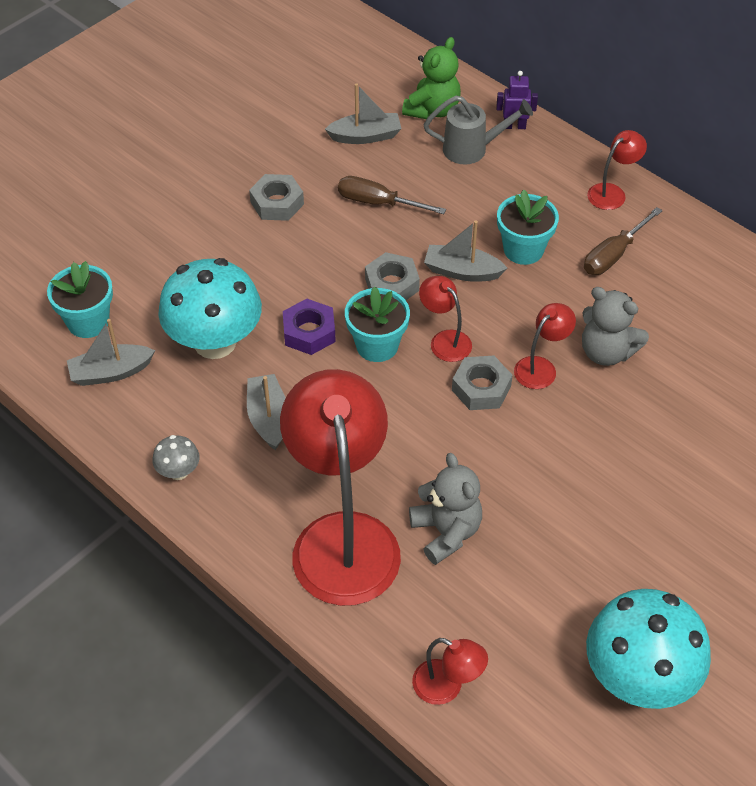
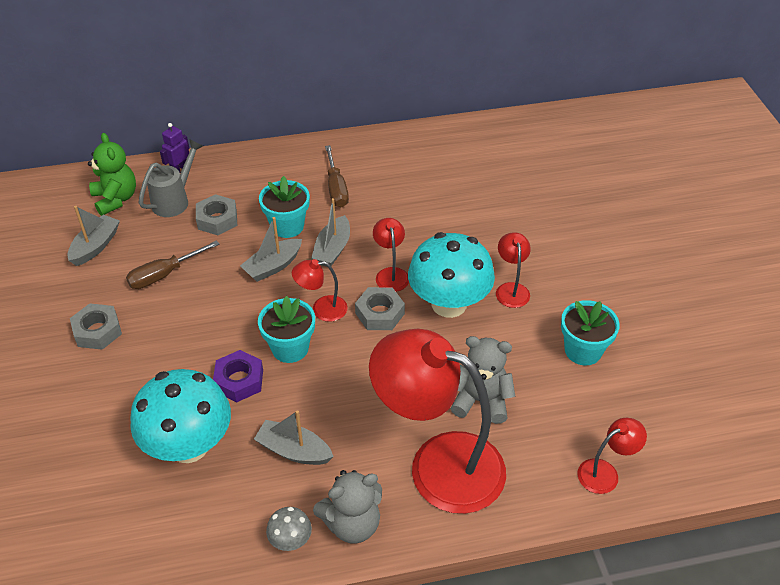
camera: 55 degrees left, 5 degrees down
turquoise flower pot [47,261,113,338] -> turquoise flower pot moved to [561,300,620,365]
grey boat [67,319,155,386] -> grey boat moved to [311,198,350,267]
grey nut [365,252,420,300] -> grey nut moved to [196,194,237,235]
grey teddy bear [582,287,649,366] -> grey teddy bear moved to [313,470,382,544]
turquoise mushroom [586,589,711,709] -> turquoise mushroom moved to [408,232,495,318]
red lamp [587,130,647,210] -> red lamp moved to [496,232,531,308]

